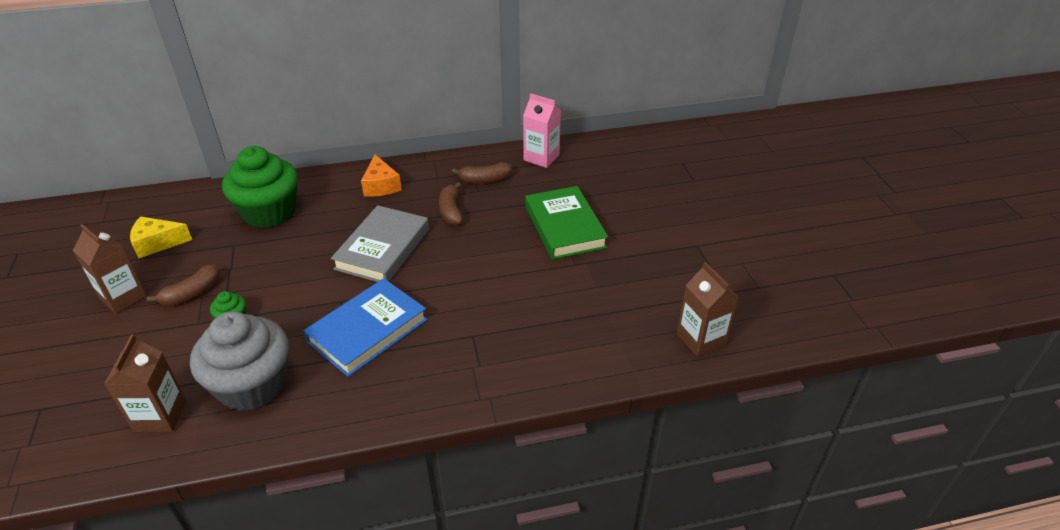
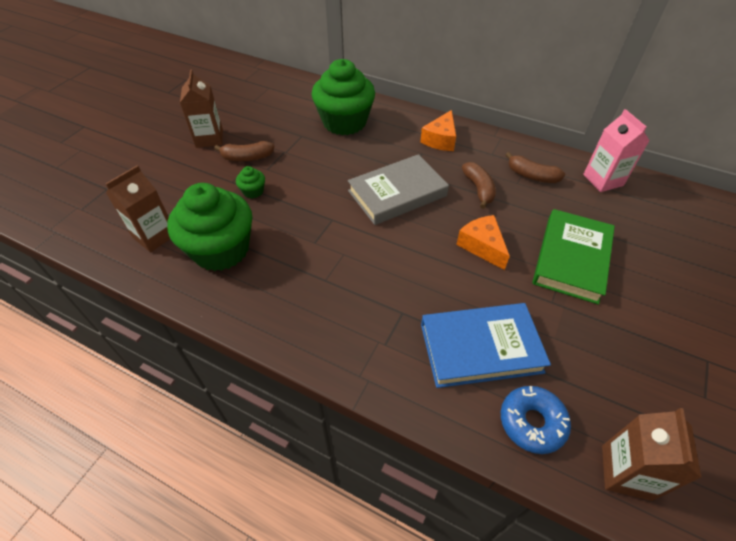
camera: 40 degrees right, 10 degrees up
yellow cheese [130,216,192,258] -> none
grey cupcake [190,312,289,411] -> green cupcake [167,183,252,271]
blue book [304,278,428,377] -> blue book moved to [421,303,551,388]
brown banana [439,182,463,225] -> brown banana turned 135 degrees clockwise [462,162,496,209]
none -> orange cheese [456,215,510,270]
none -> blue donut [501,386,571,454]

